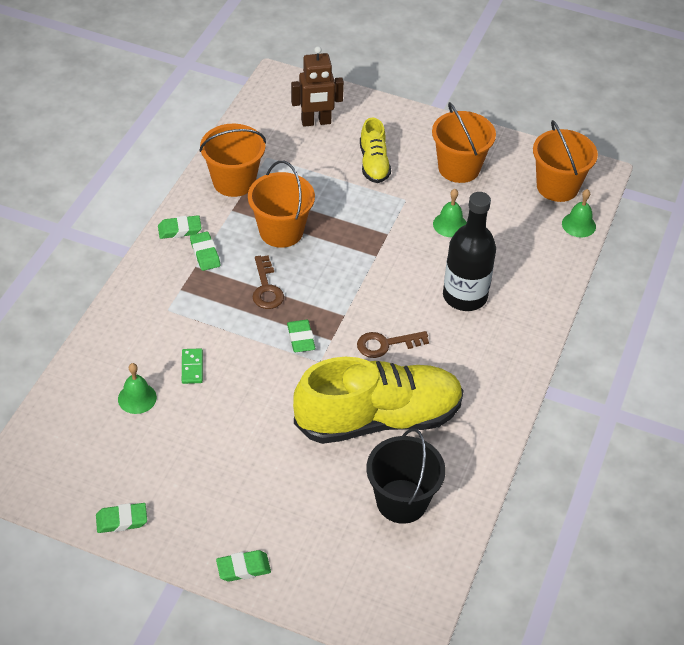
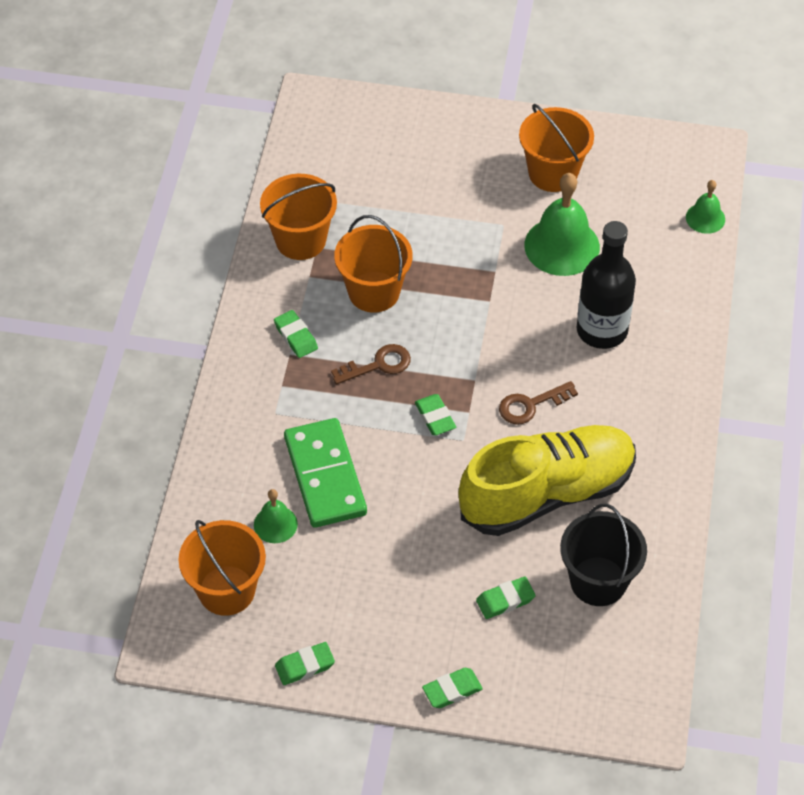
camera: 10 degrees left, 5 degrees up
green eraser [158,215,202,239] -> green eraser moved to [476,577,536,619]
green domino [182,348,203,384] -> green domino [284,418,367,528], size x2.43
brown key [253,255,284,309] -> brown key turned 90 degrees counterclockwise [331,344,411,385]
brown robot [291,46,344,127] -> none
yellow shoe [360,118,391,183] -> none
green bell [433,189,467,237] -> green bell [524,173,600,276], size x1.89
orange bucket [533,120,598,202] -> orange bucket moved to [179,520,266,616]

